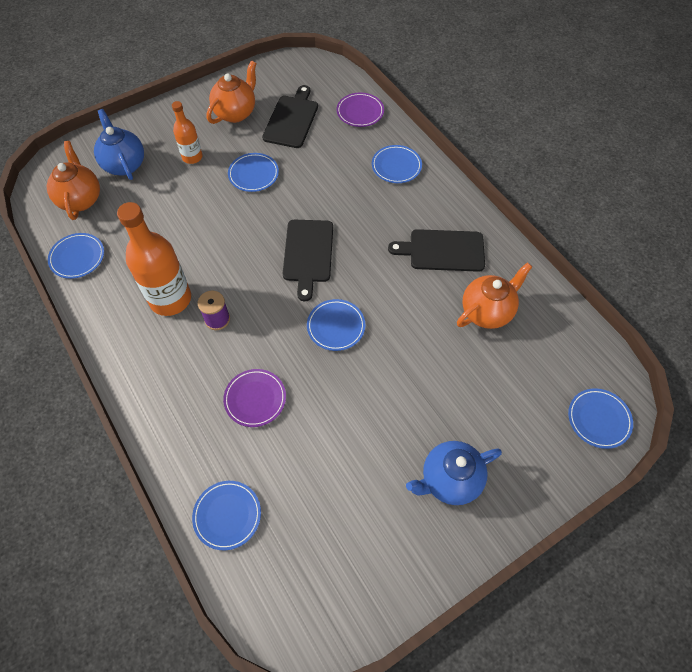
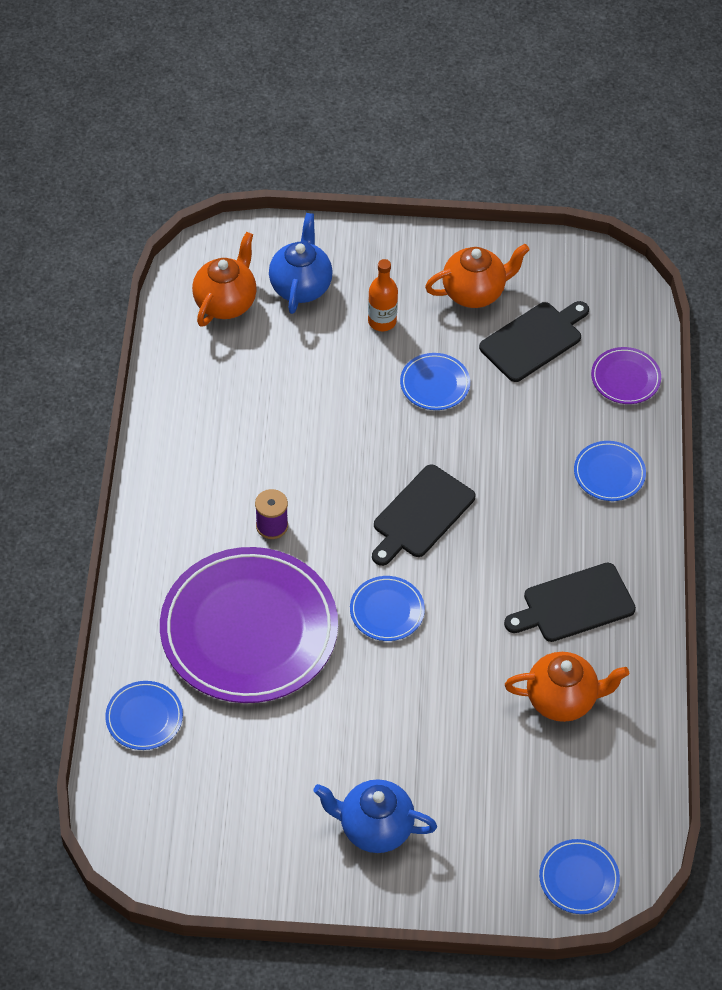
camera: 35 degrees right, 5 degrees down
blue plate [48,233,104,279] -> none
orange bottle [117,202,191,316] -> none
purple plate [223,369,286,427] -> purple plate [160,547,338,703], size x2.36
black cutting board [388,229,485,272] -> black cutting board turned 60 degrees counterclockwise [504,563,636,642]

